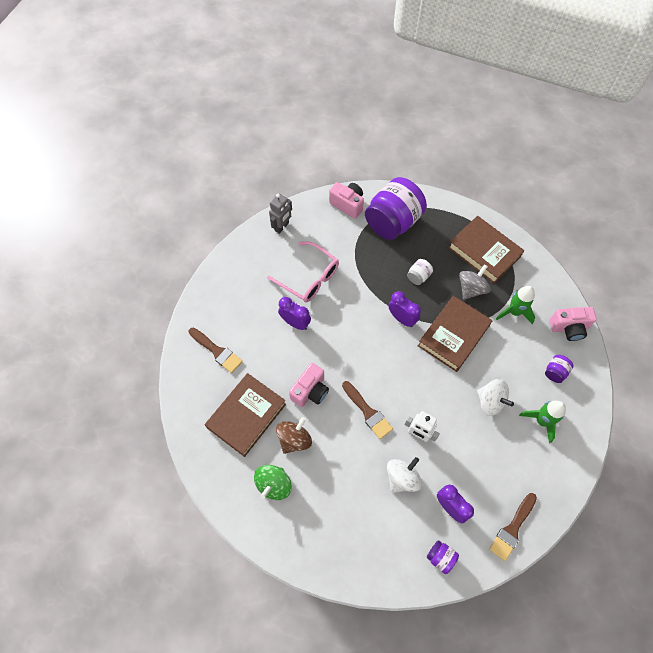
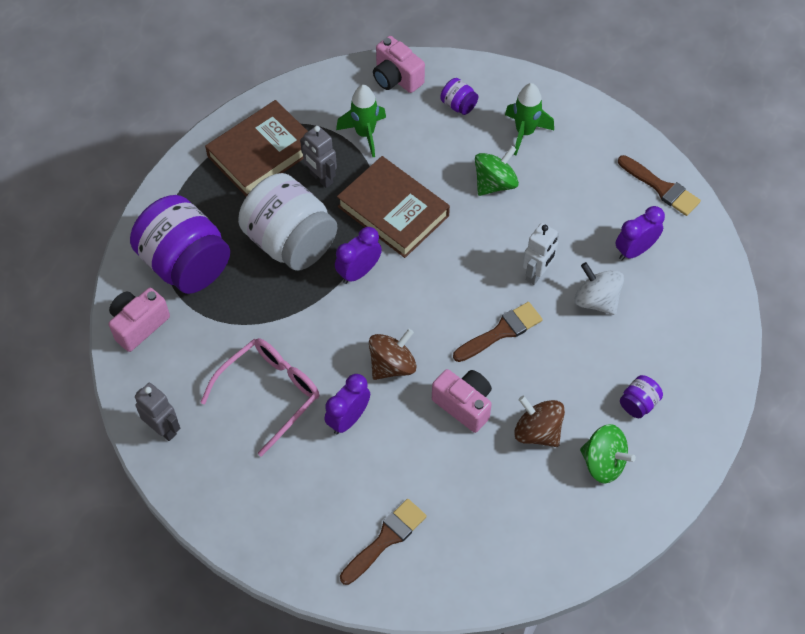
camera: 85 degrees left, 5 degrees down
brown book [205,373,286,457] -> none
white jar [407,259,433,285] -> white jar [238,173,337,271], size x2.42
purple jar [427,540,459,574] -> purple jar moved to [620,375,663,418]
grey spinning top [459,264,491,300] -> grey robot [300,125,337,188]
white spinning top [477,379,514,416] -> green spinning top [475,146,519,196]
pink camera [549,307,597,341] -> pink camera turned 135 degrees clockwise [373,36,425,93]
none -> brown spinning top [369,329,417,380]

